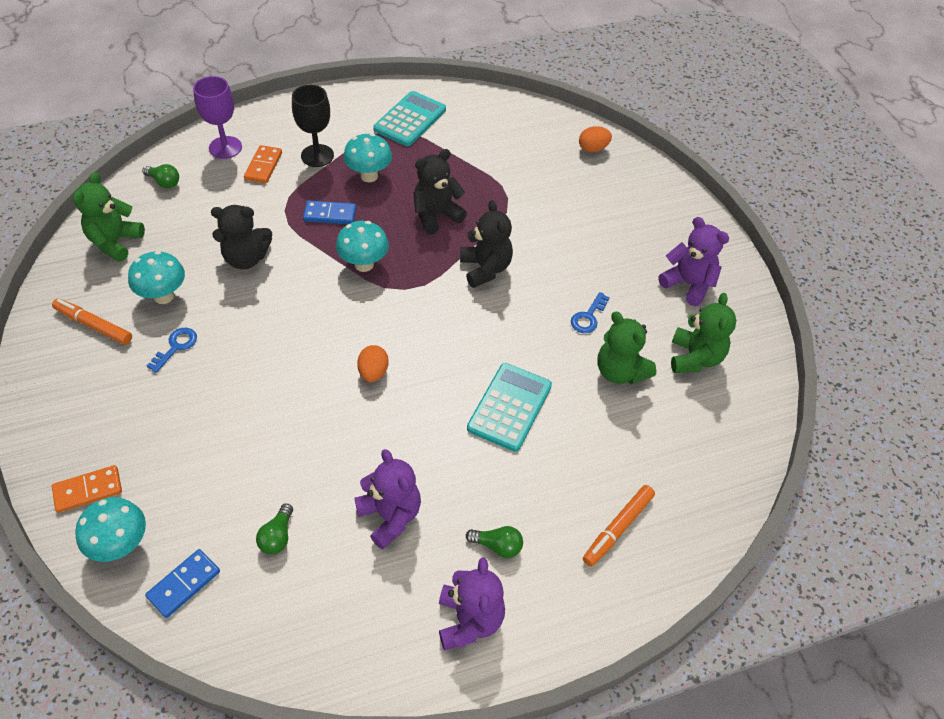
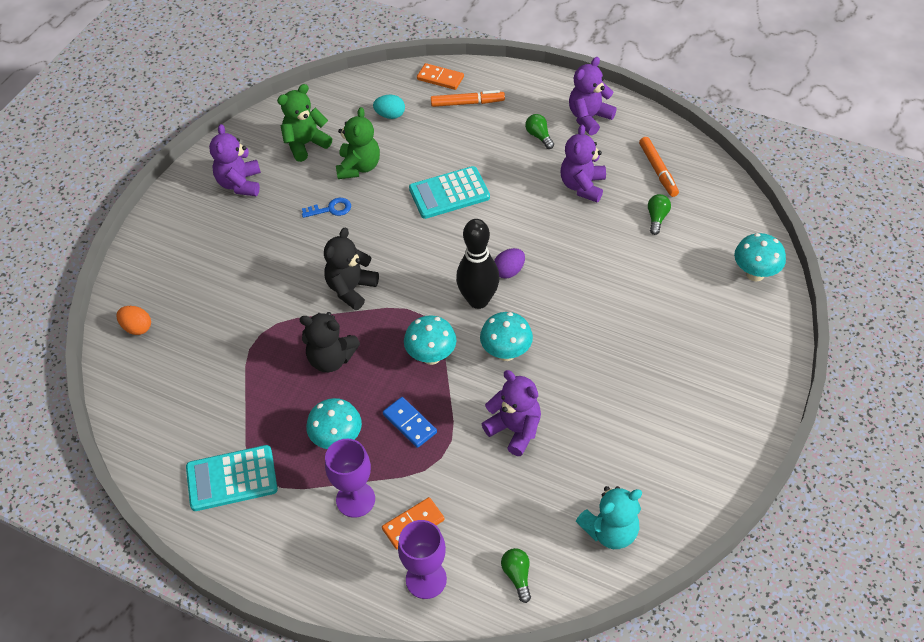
camera: 130 degrees left, 0 degrees up
orange marker [52,298,132,345] -> orange marker moved to [639,137,679,197]
orange domino [52,465,122,513] -> orange domino moved to [417,63,464,90]
green teddy bear [73,172,145,262] -> turquoise teddy bear [576,486,642,549]
turquoise mushroom [128,251,185,304] -> turquoise mushroom moved to [480,312,533,361]
blue domino [145,549,220,618] -> none
blue key [147,328,197,373] -> none
black teddy bear [211,205,272,269] -> purple teddy bear [482,370,541,456]
green light bulb [256,504,293,554] -> green light bulb turned 45 degrees counterclockwise [648,194,671,235]
black goblet [292,85,334,167] -> purple goblet [325,439,375,518]
orange egg [357,345,389,382] -> purple egg [494,248,525,279]
none -> turquoise egg [373,95,405,119]
none -> black bowling pin [456,219,499,309]

